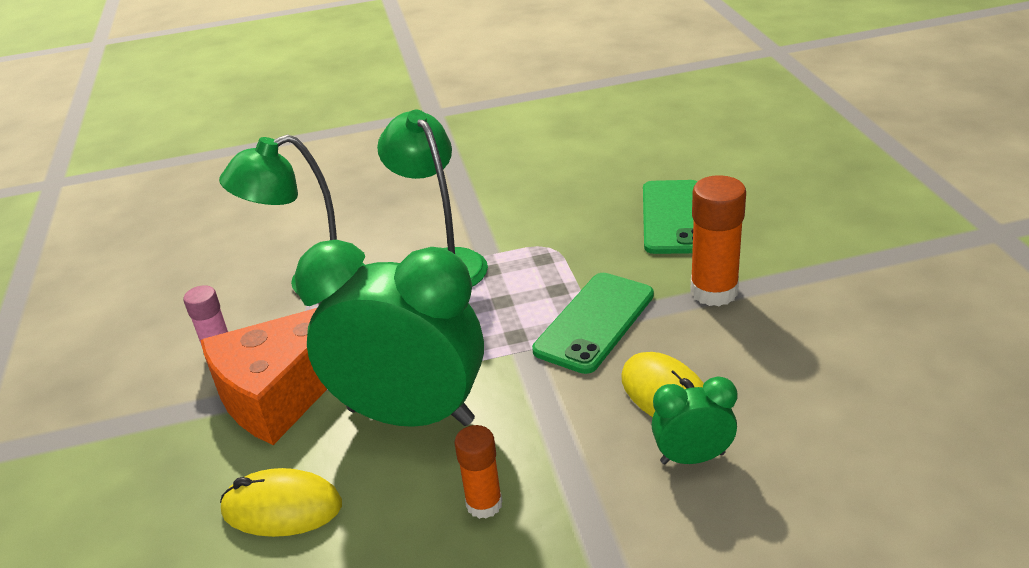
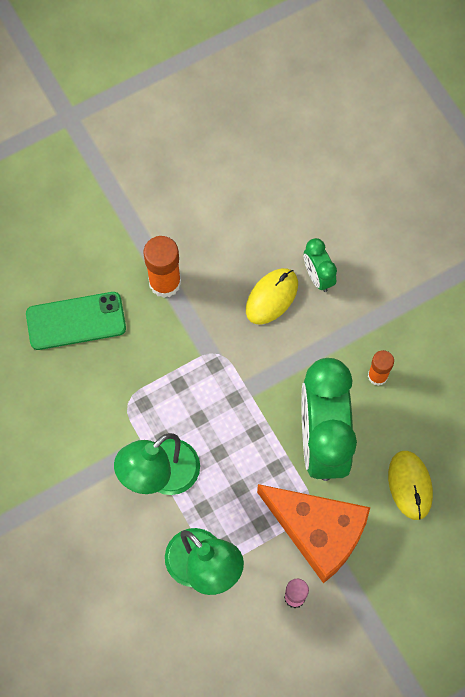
camera: 110 degrees left, 35 degrees up
green phone [532,273,654,374] -> none

